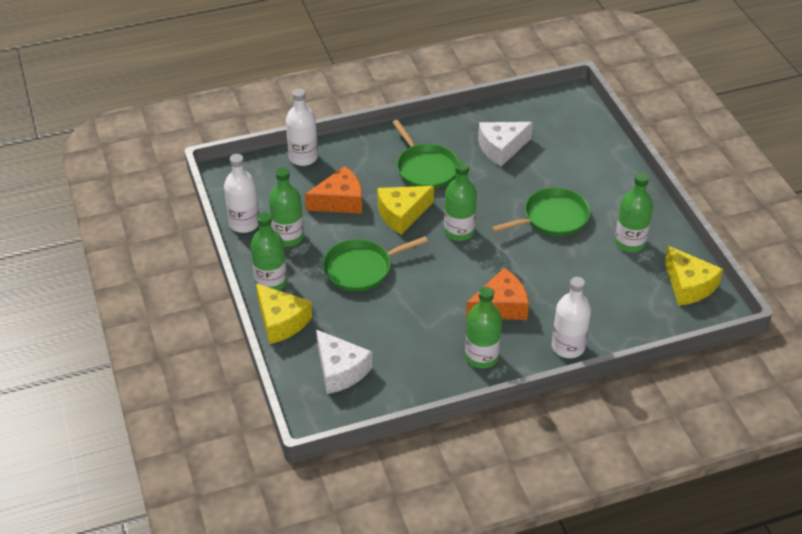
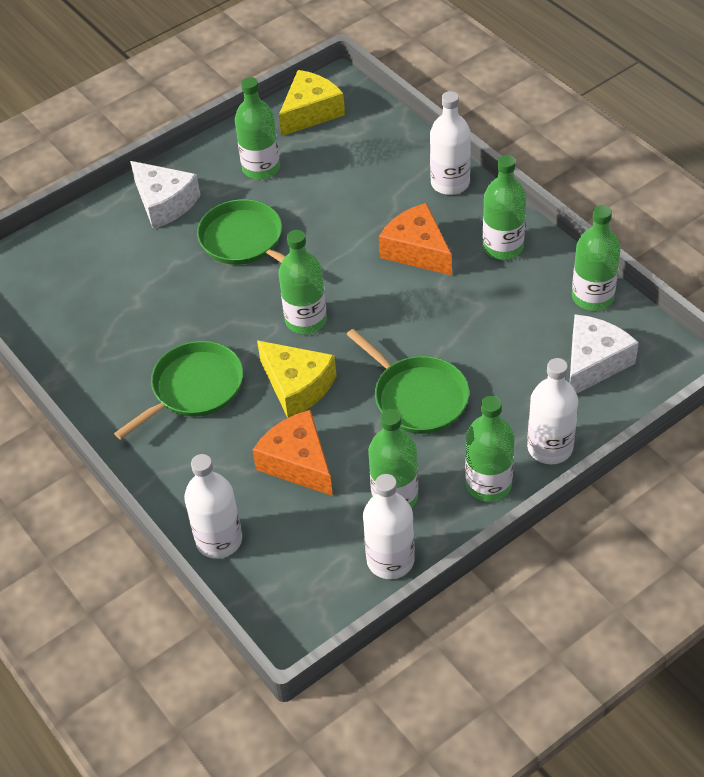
camera: 105 degrees left, 5 degrees up
yellow cheese [256,283,312,344] -> white bottle [527,358,578,464]
white cheese [478,122,533,167] -> white cheese moved to [130,161,201,229]
none -> green bottle [572,205,621,311]

